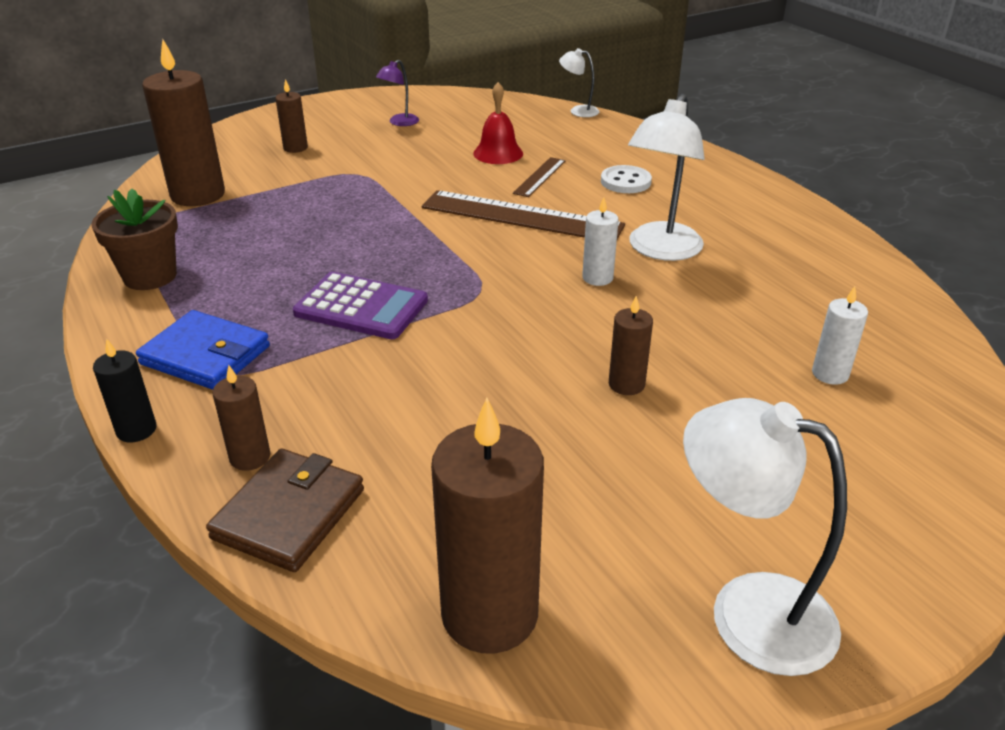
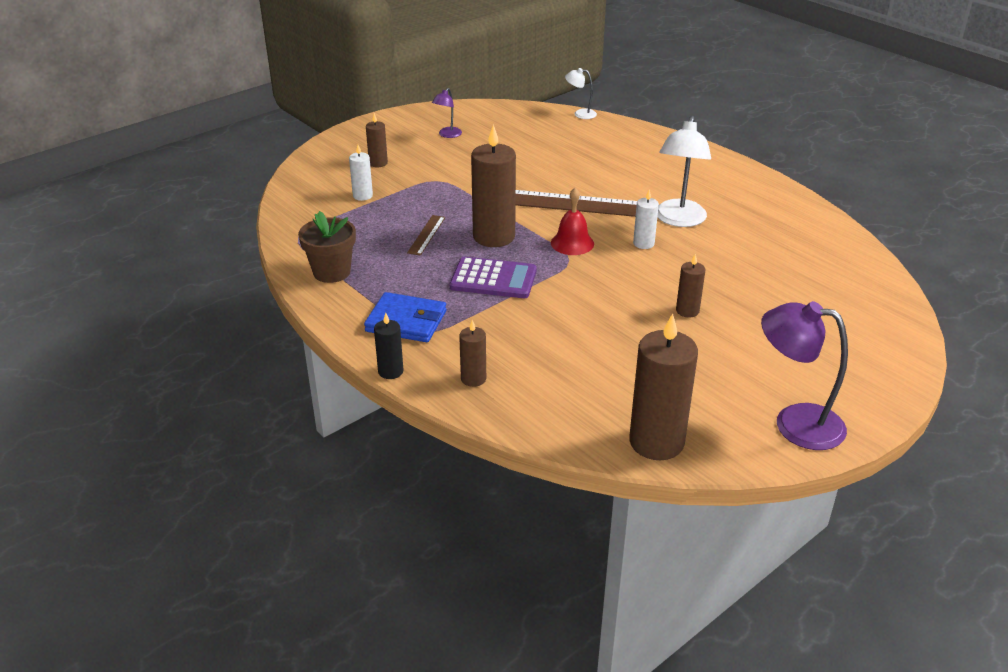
camera: 10 degrees left, 0 degrees up
brown candle [142,39,225,206] -> brown candle moved to [471,125,516,247]
brown wallet [206,449,364,572] -> none
red bell [473,82,523,164] -> red bell moved to [551,188,594,255]
brown ruler [513,157,566,197] -> brown ruler moved to [407,215,445,256]
white button [601,165,652,193] -> none
white lamp [683,398,847,676] -> purple lamp [761,301,848,450]
white candle [812,286,868,385] -> white candle moved to [349,145,373,201]

